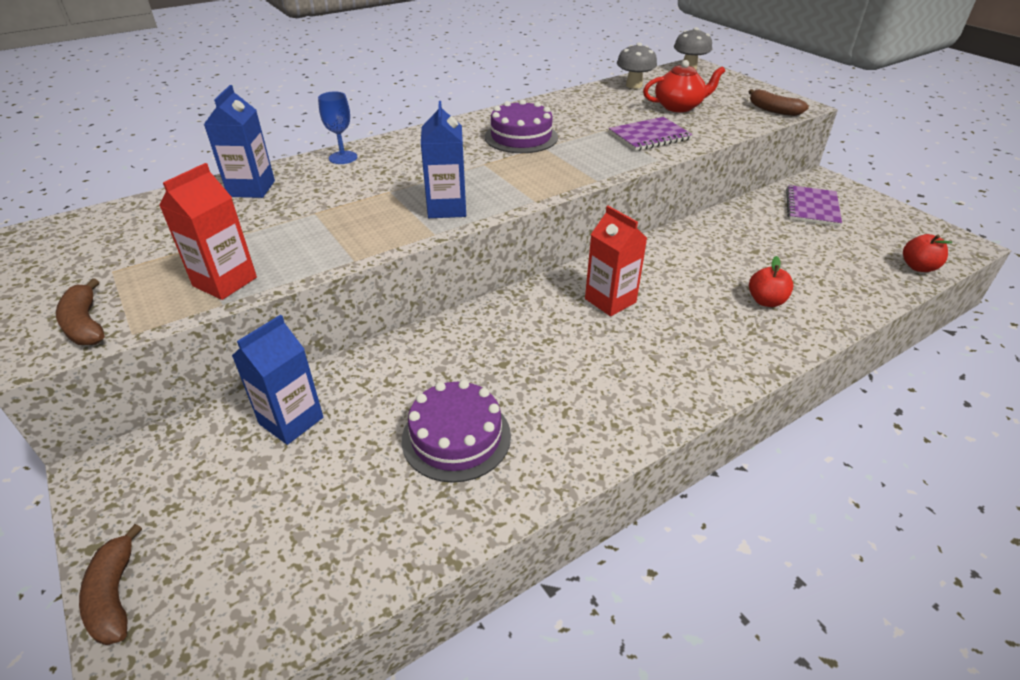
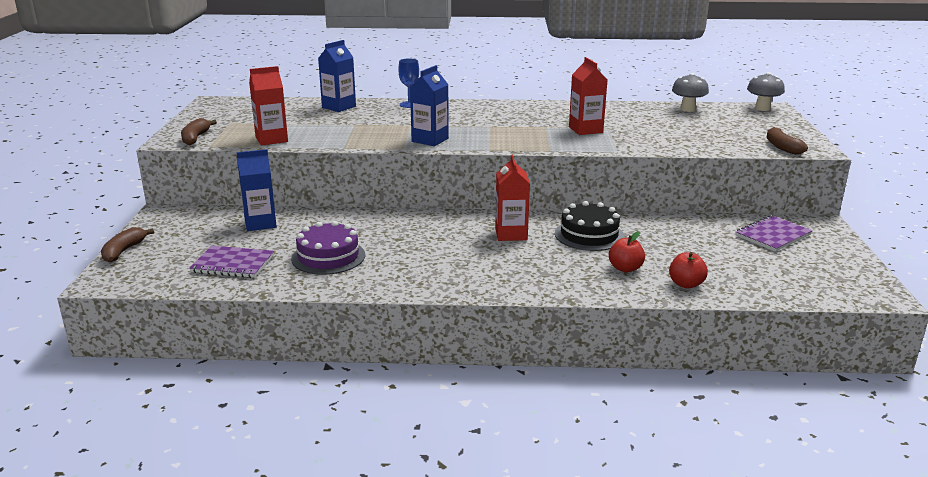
camera: 35 degrees right, 15 degrees down
purple cake [485,99,558,153] -> none
purple notebook [609,117,693,151] -> purple notebook moved to [189,246,274,278]
red teapot [643,60,725,112] -> none
red apple [903,234,952,272] -> red apple moved to [669,252,708,288]
none -> black cake [555,201,625,251]
none -> red carton [569,57,607,135]

